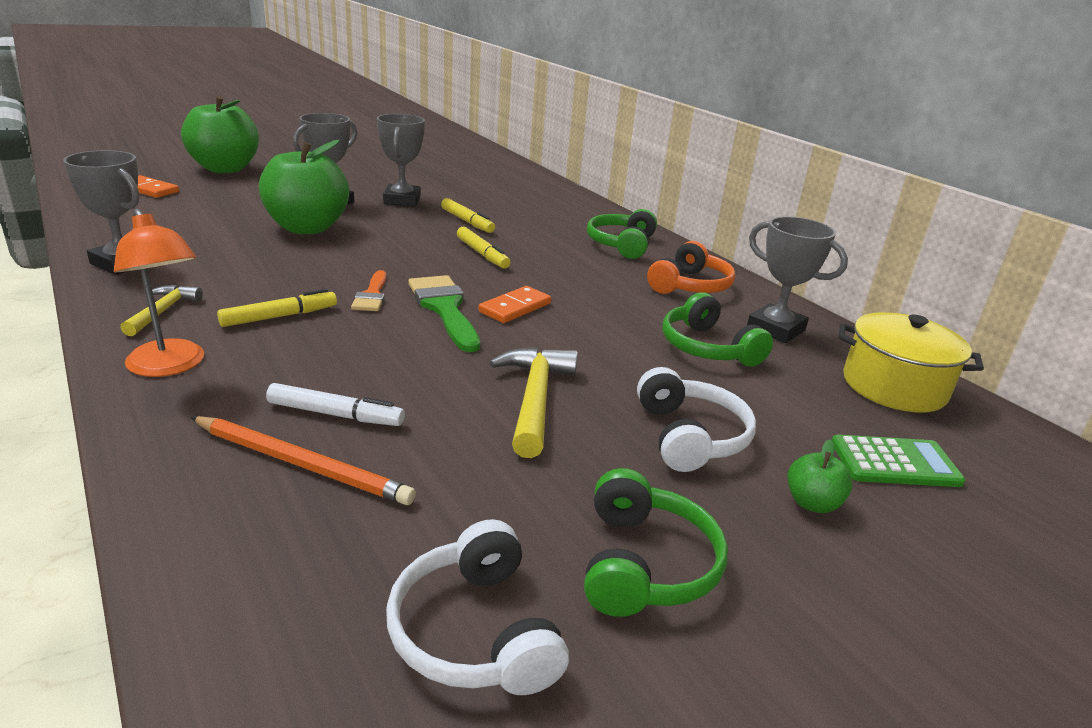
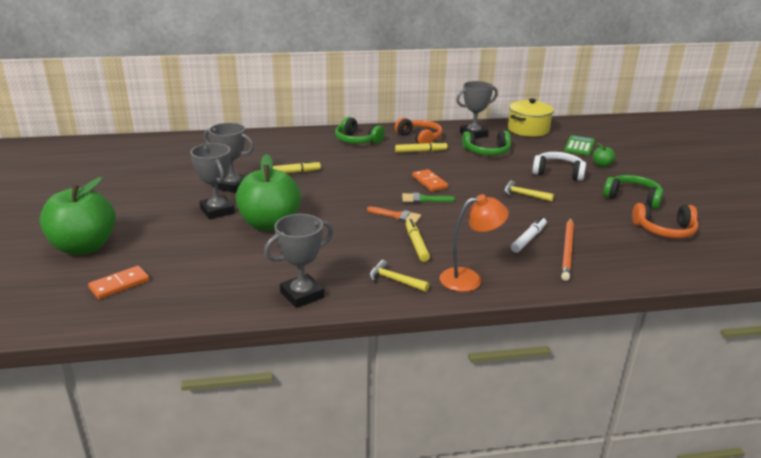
camera: 65 degrees left, 0 degrees up
orange pencil [191,416,416,505] -> orange pencil turned 150 degrees clockwise [561,218,574,281]
white headphones [386,519,569,695] -> orange headphones [632,203,699,238]
green brush [408,275,480,352] -> green brush [402,193,455,203], size x0.60
yellow marker [457,227,510,269] -> yellow marker moved to [395,141,448,153]
yellow hammer [489,347,578,458] -> yellow hammer [504,180,554,202], size x0.63

